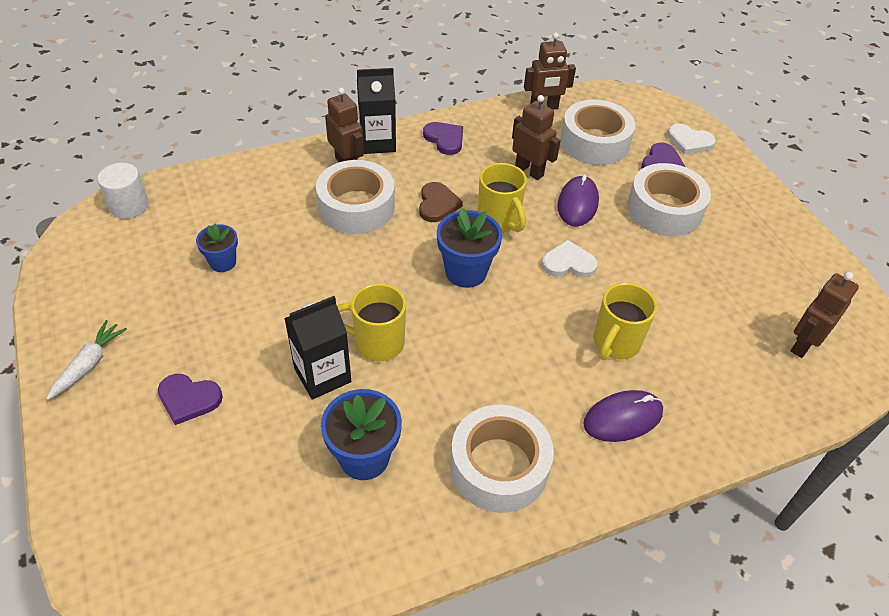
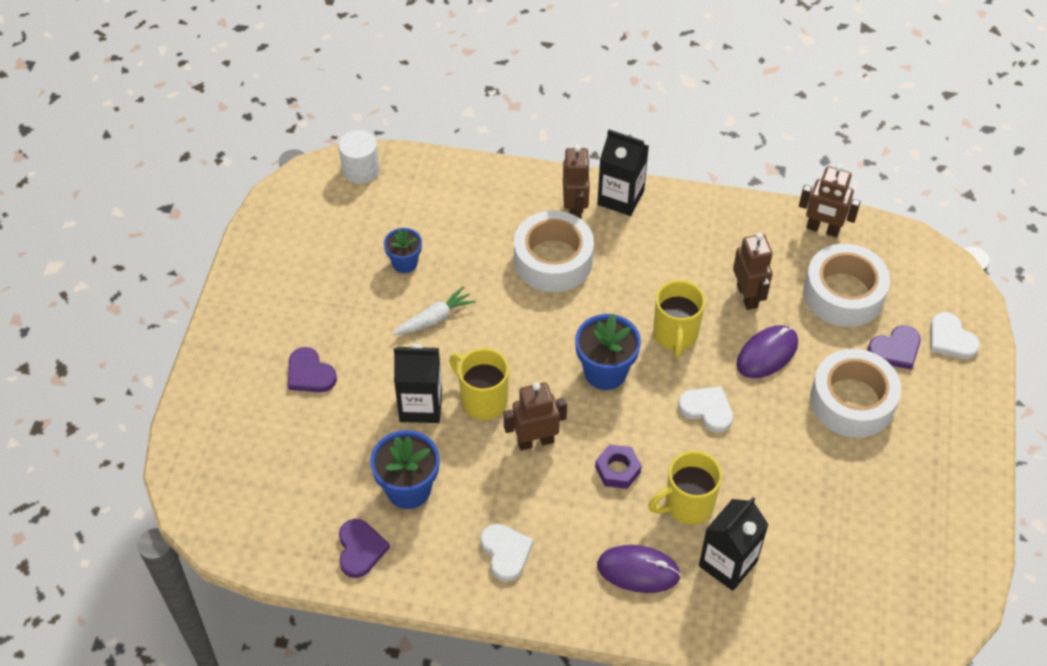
camera: 35 degrees right, 5 degrees up
white carrot [46,320,127,400] -> white carrot moved to [392,286,476,335]
brown heart [419,182,463,222] -> none
purple heart [423,122,463,155] -> purple heart moved to [339,519,390,578]
white tape [450,405,554,513] -> white heart [480,524,534,582]
brown robot [791,272,859,358] -> brown robot moved to [504,382,567,450]
none -> purple nut [595,444,642,489]
none -> black carton [699,497,769,591]

